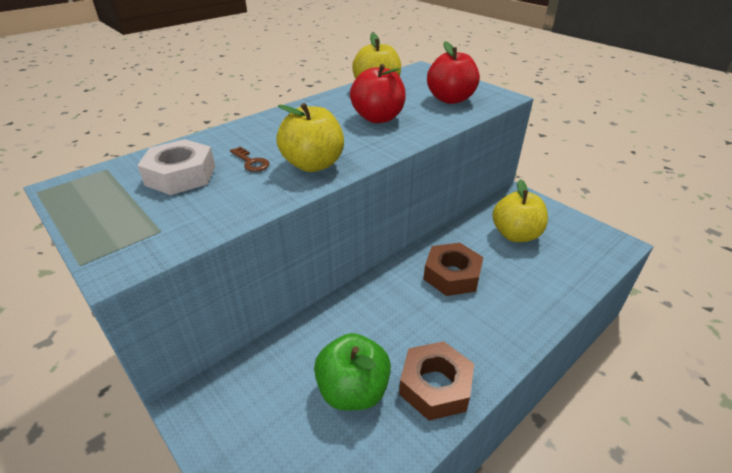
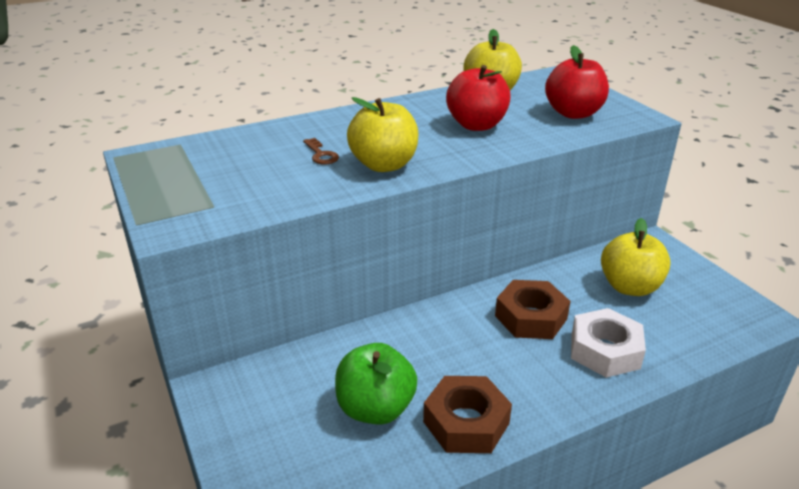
camera: 15 degrees right, 5 degrees down
white nut [137,139,215,195] -> white nut moved to [571,308,646,378]

